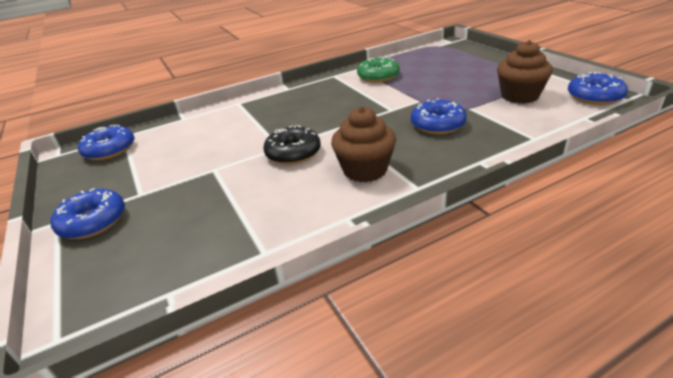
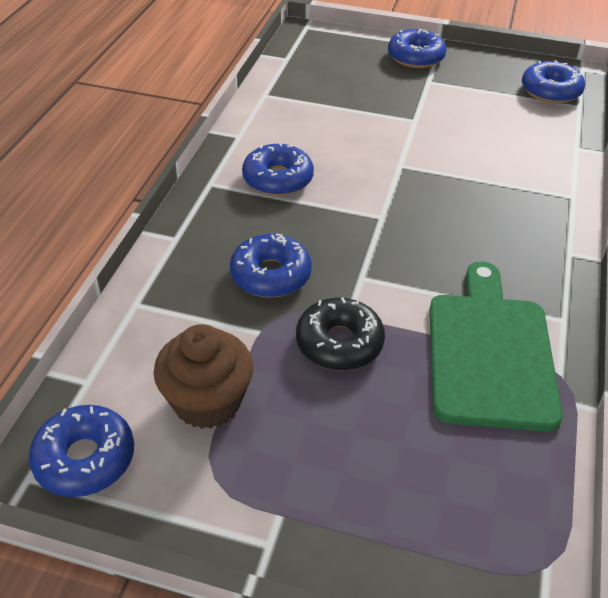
camera: 130 degrees right, 10 degrees up
black donut [263,125,321,165] -> black donut moved to [296,297,385,371]
brown cupcake [331,106,396,182] -> blue donut [242,142,314,196]
green donut [357,56,400,83] -> green cutting board [430,262,563,431]

